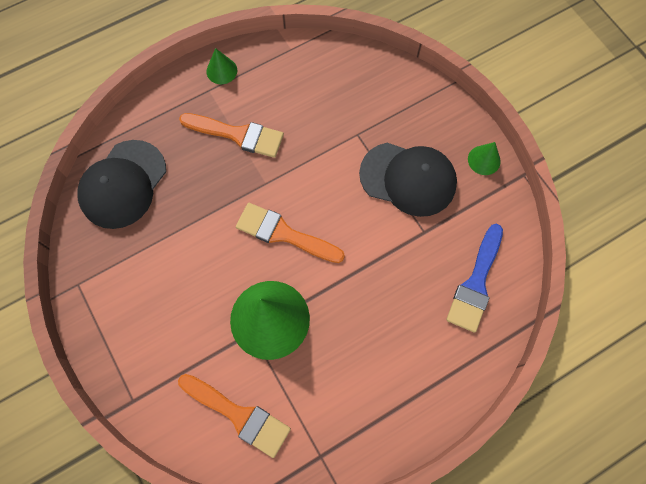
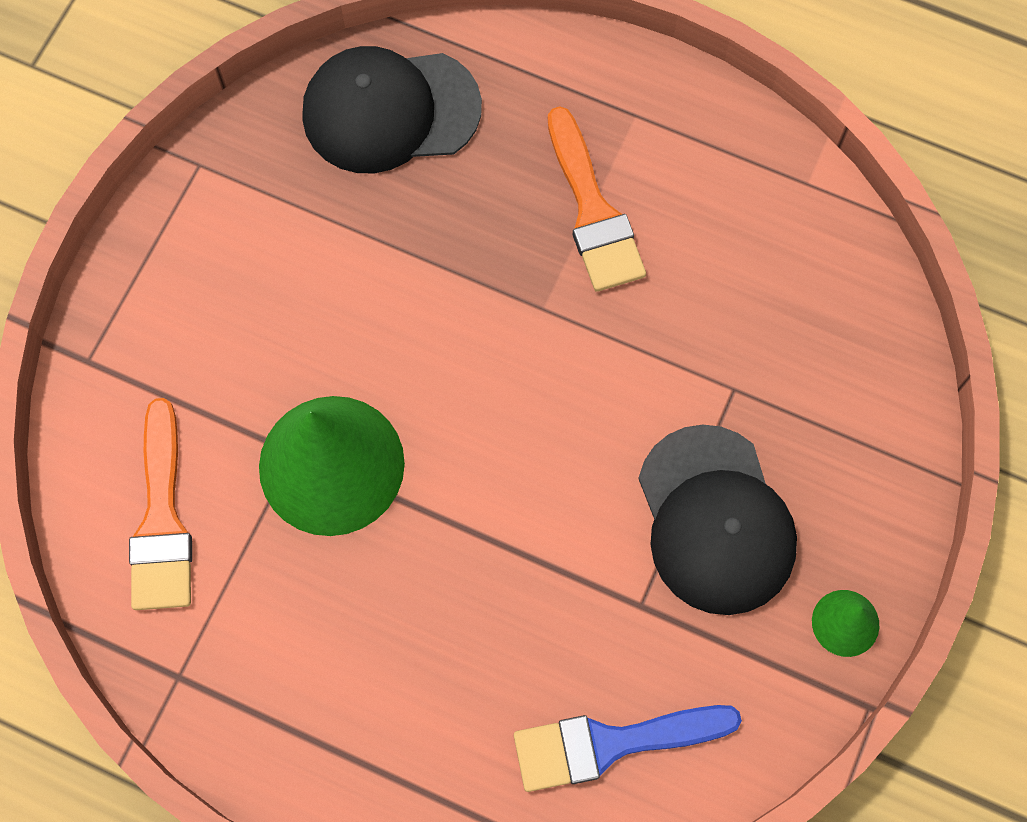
camera: 55 degrees right, 0 degrees up
green cone [206,48,237,84] -> none
orange brush [236,203,345,263] -> none

